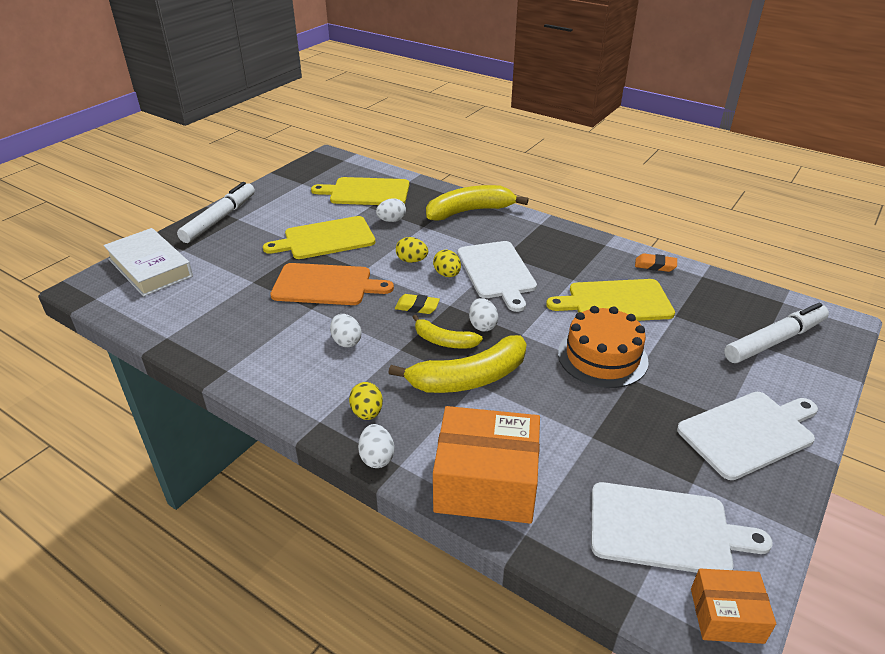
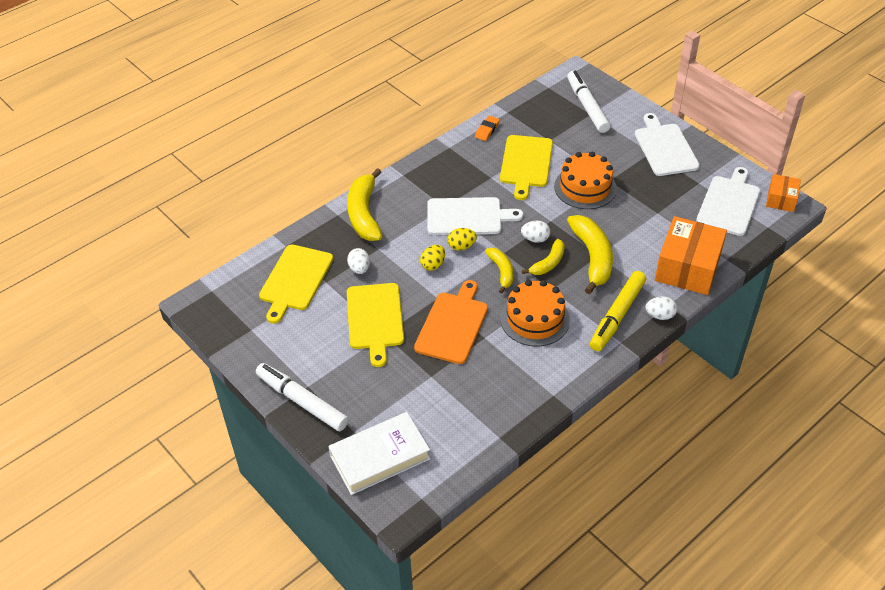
camera: 75 degrees left, 10 degrees up
white egg [330,314,362,347] -> orange cake [500,280,570,347]
yellow egg [349,382,383,420] -> yellow marker [590,271,646,351]
yellow eraser [395,294,440,314] -> yellow banana [485,248,514,293]

